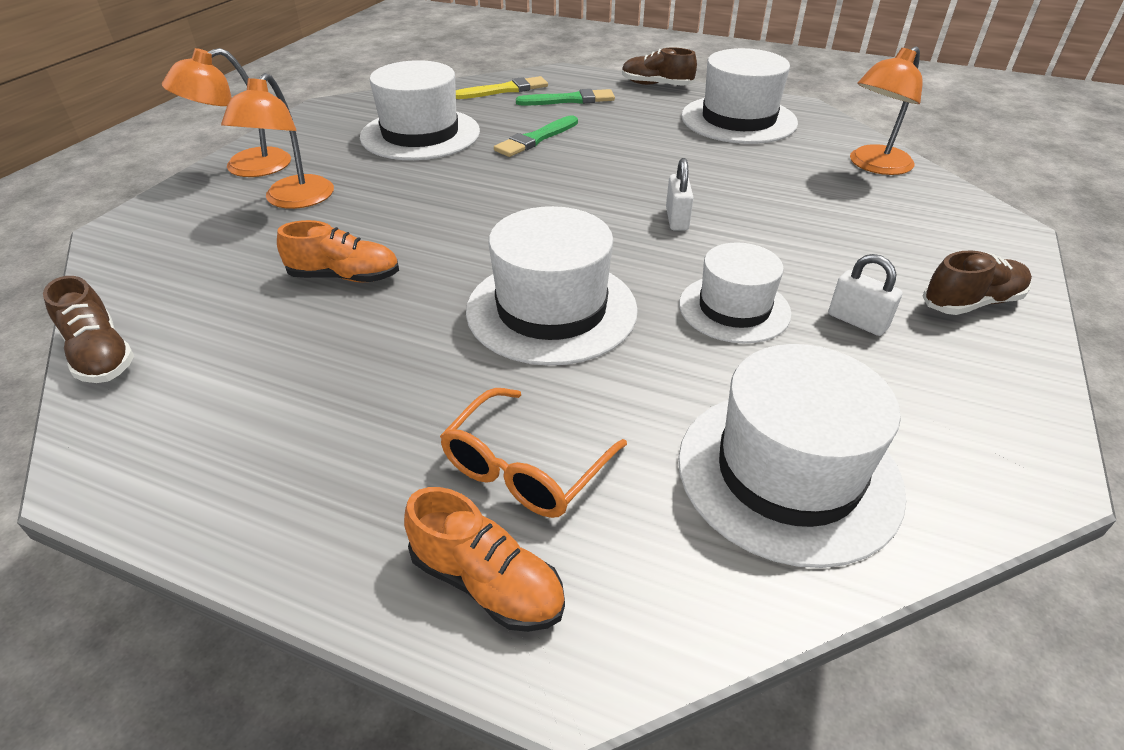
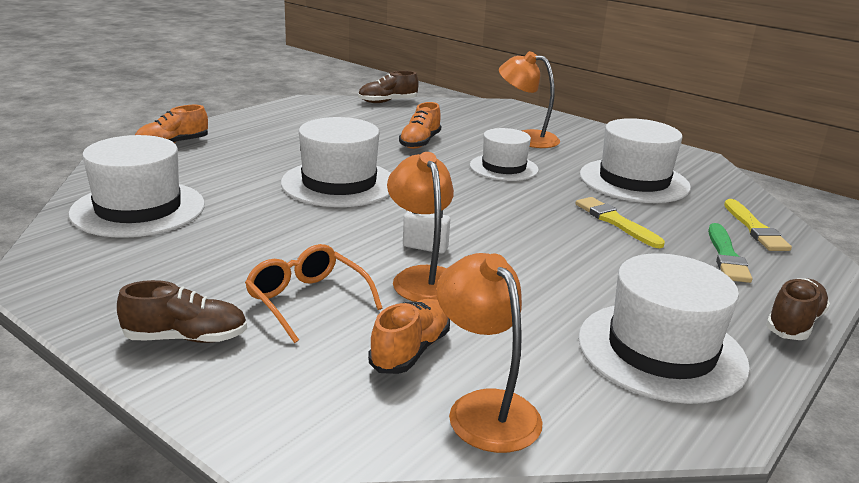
camera: 105 degrees right, 15 degrees down
orange lamp [162,48,291,177] -> orange lamp moved to [387,152,454,302]
orange glasses [440,388,627,518] -> orange glasses moved to [245,244,383,343]
green brush [494,115,578,157] -> yellow brush [575,197,665,248]
white hat [679,242,792,343] -> white hat moved to [470,128,539,181]
white padlock [828,254,902,336] -> none
brown shoe [922,251,1032,315] -> brown shoe turned 90 degrees counterclockwise [117,280,247,343]
none -> orange shoe [368,299,450,374]

